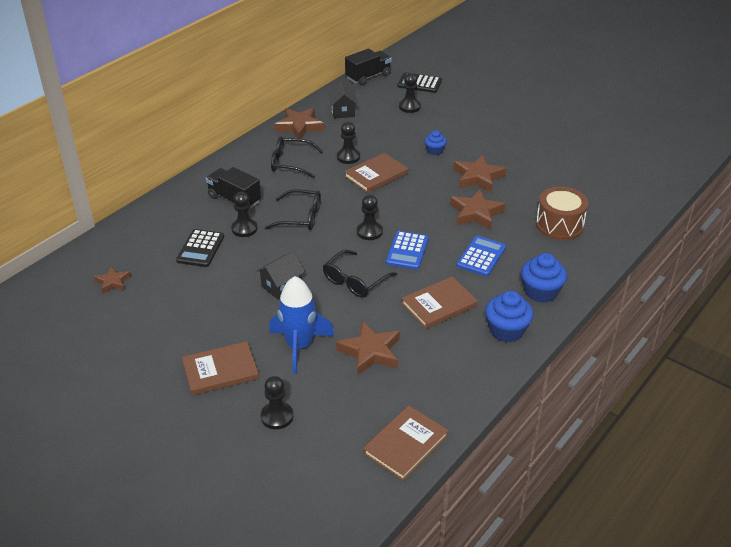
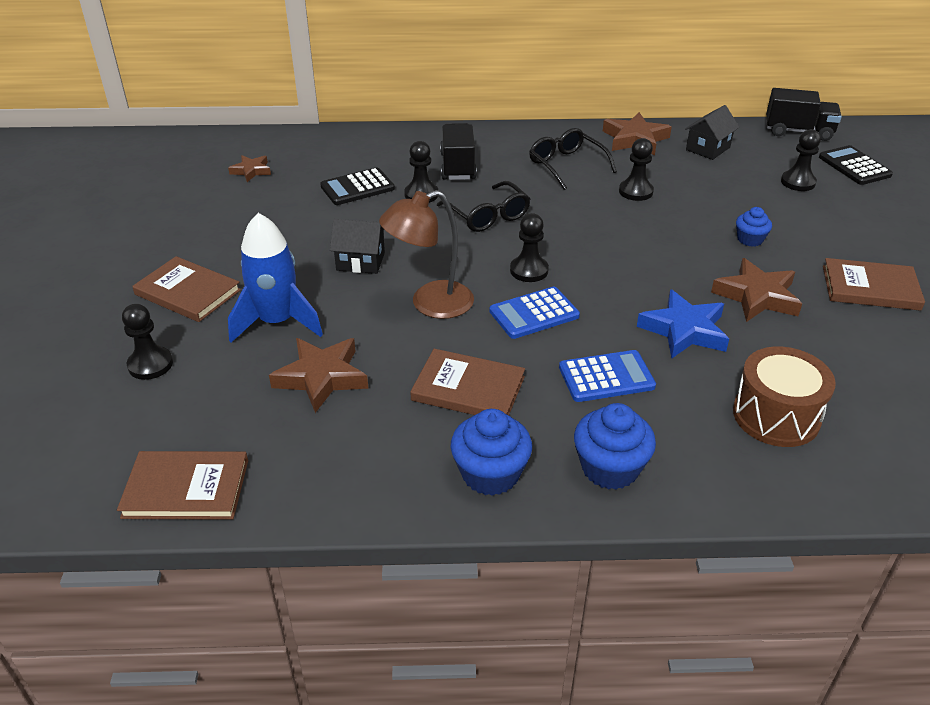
camera: 50 degrees right, 0 degrees up
black glasses [323,250,397,298] -> brown lamp [379,190,474,319]
brown book [344,153,408,193] -> brown book moved to [823,258,925,311]
brown star [450,189,506,230] -> blue star [637,289,729,359]

